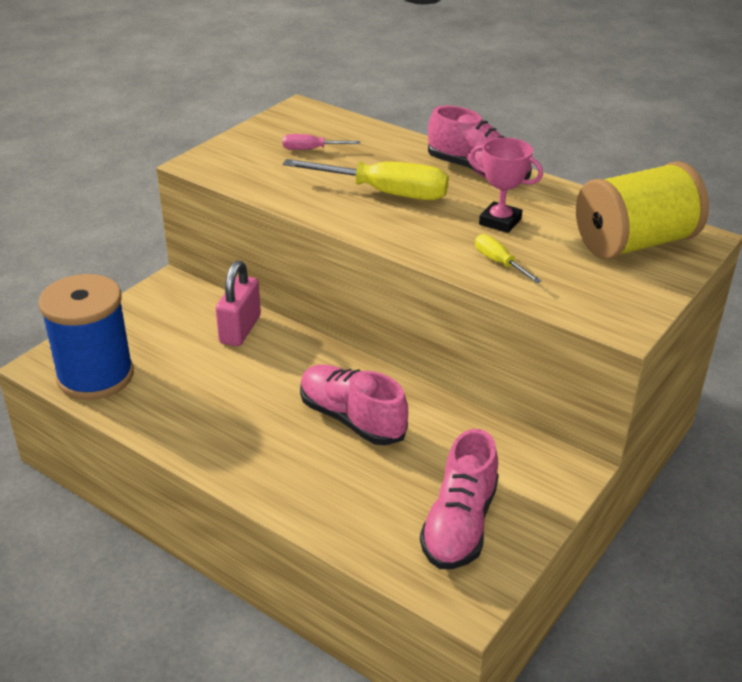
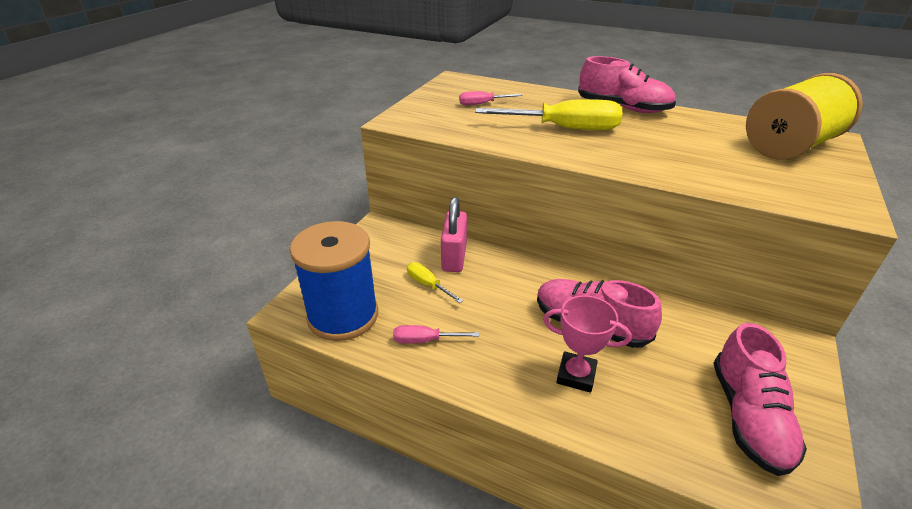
camera: 10 degrees left, 0 degrees up
pink trophy [470,137,543,233] -> pink trophy moved to [543,295,632,393]
yellow screwdriver [475,234,541,283] -> yellow screwdriver moved to [407,262,463,303]
none -> pink screwdriver [393,325,479,344]

